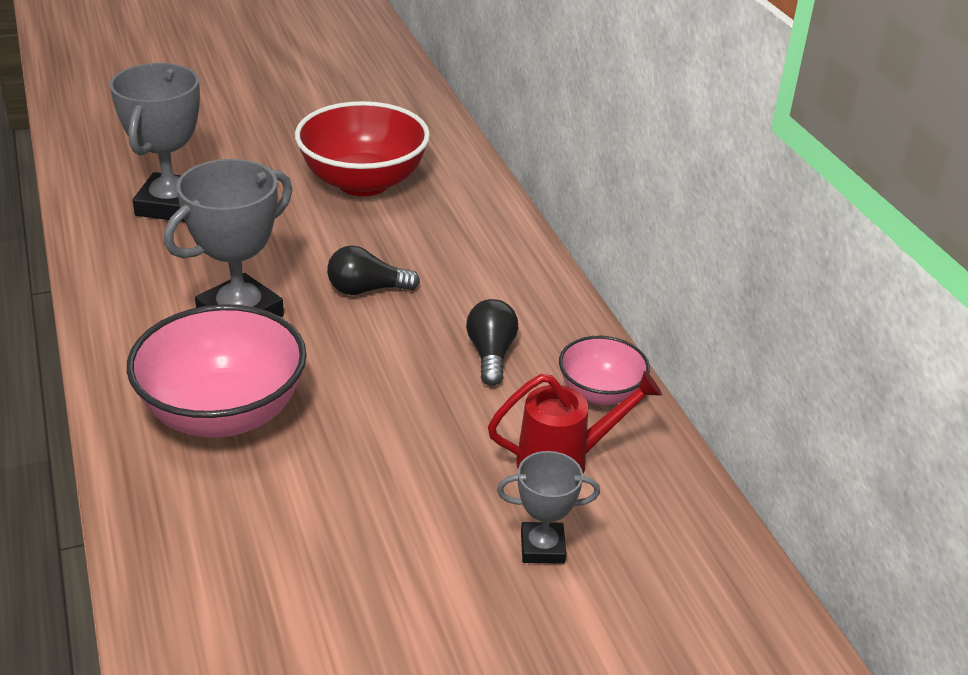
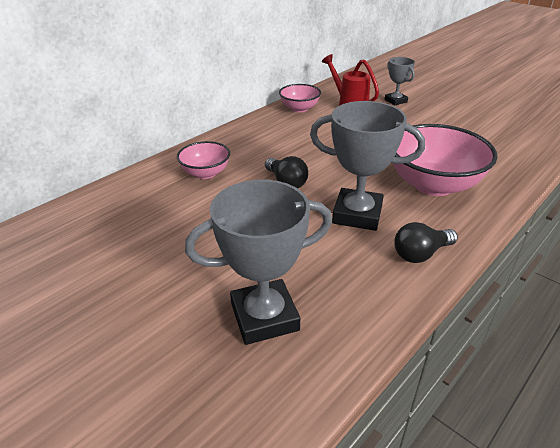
camera: 115 degrees left, 0 degrees up
red bowl [295,101,430,196] -> none
black light bulb [466,299,518,386] -> black light bulb moved to [394,222,458,263]
none -> pink bowl [177,141,230,179]

